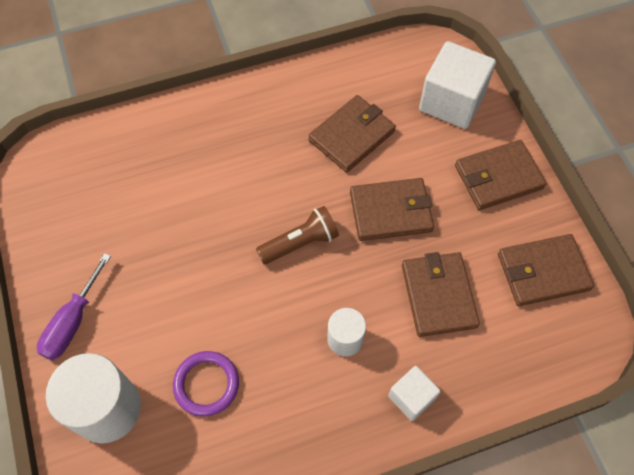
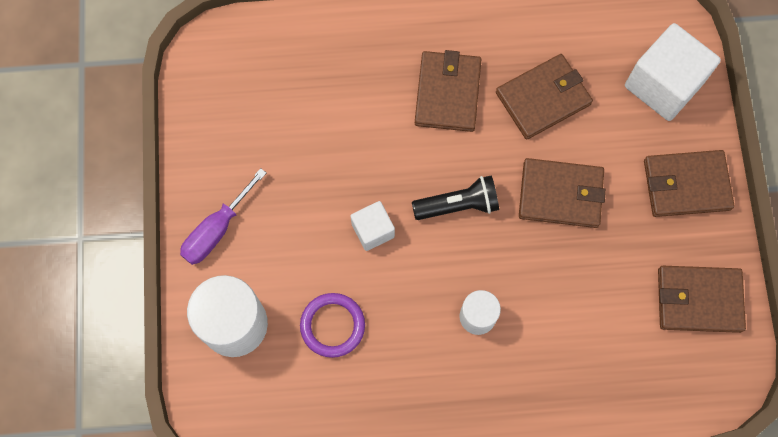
camera: 15 degrees right, 10 degrees up
brown flashlight [256,206,339,264] -> black flashlight [412,175,499,220]
white cube [388,366,441,421] -> white cube moved to [351,201,395,251]
brown wallet [402,252,480,337] -> brown wallet moved to [415,50,482,132]

